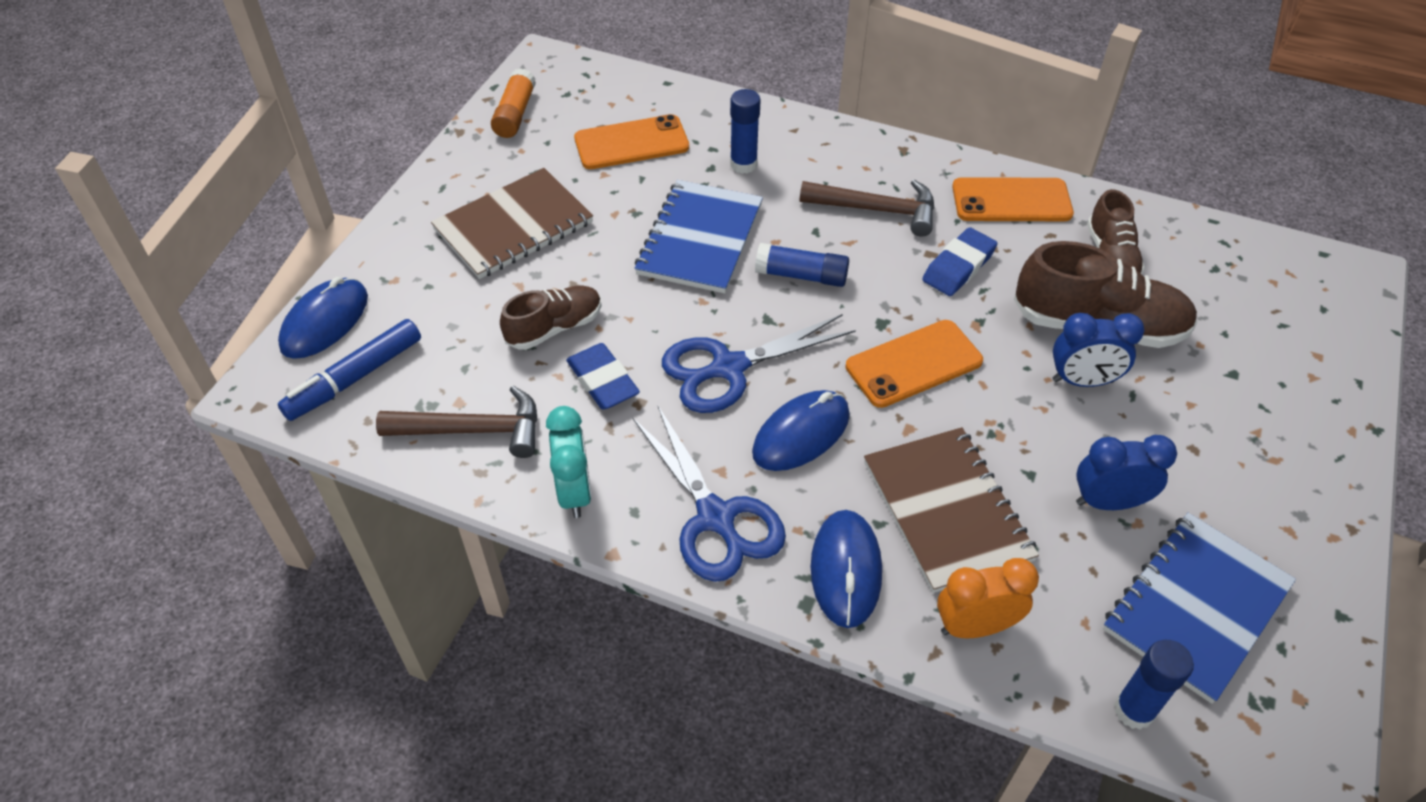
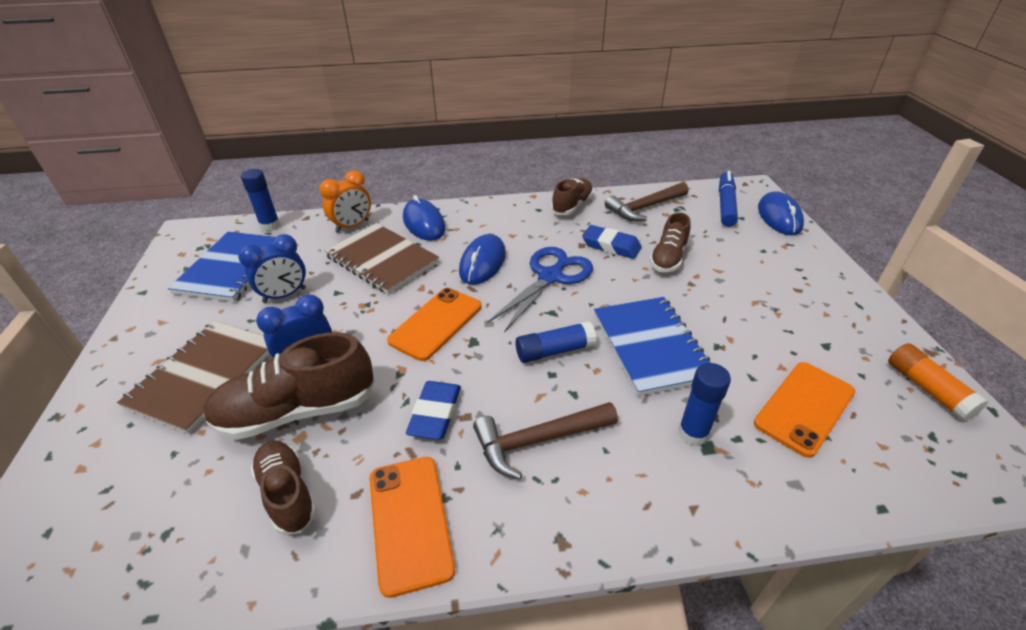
camera: 150 degrees right, 10 degrees down
brown notebook [431,168,593,279] -> brown notebook moved to [117,321,270,434]
turquoise clock [546,406,592,518] -> brown shoe [551,178,593,215]
blue scissors [632,405,786,582] -> none
orange phone [952,177,1074,221] -> orange phone turned 75 degrees counterclockwise [369,457,455,598]

